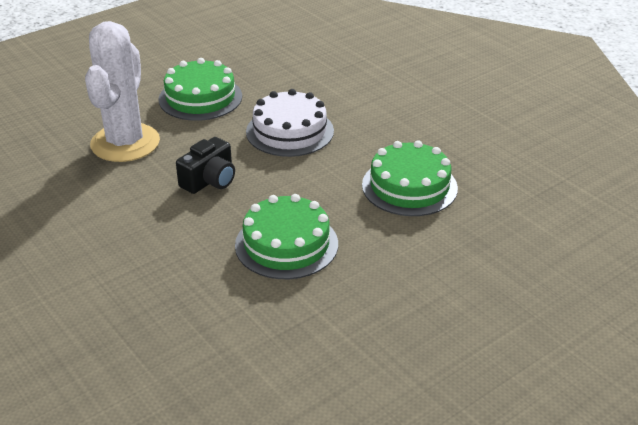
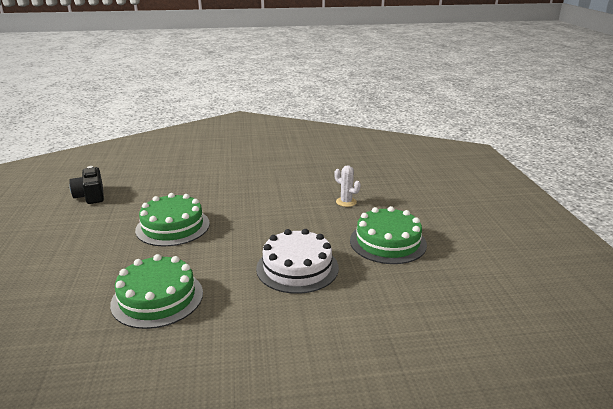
camera: 120 degrees right, 10 degrees down
white cactus [85,21,160,162] -> white cactus [334,165,361,207], size x0.41
black camera [176,137,235,194] -> black camera moved to [69,166,104,204]

